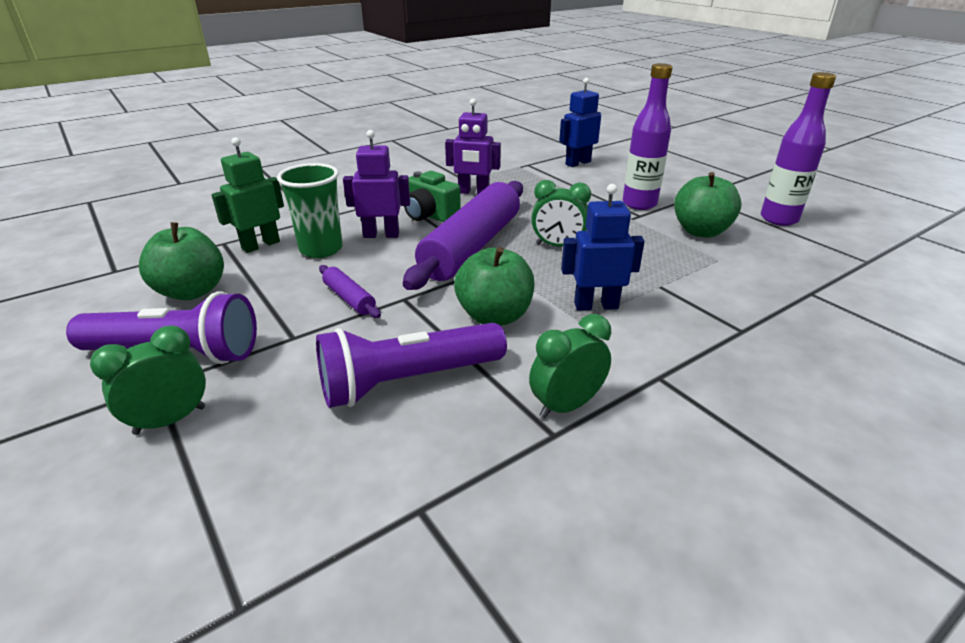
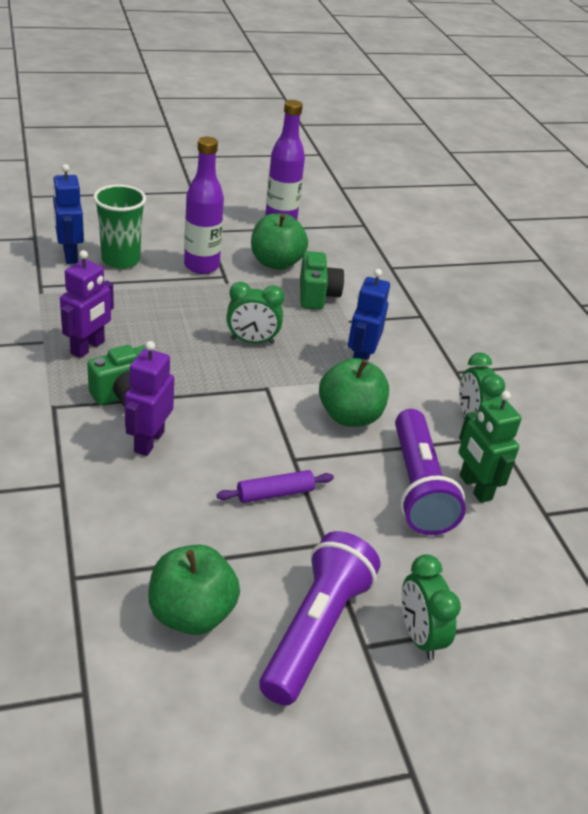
camera: 75 degrees left, 5 degrees up
green robot [211,137,284,253] -> green robot moved to [459,391,522,503]
green cup [277,163,343,258] -> green cup moved to [93,184,146,269]
purple rolling pin [403,181,523,290] -> none
green clock [531,180,591,246] -> green clock turned 60 degrees clockwise [226,282,284,344]
none -> green camera [300,251,344,310]

